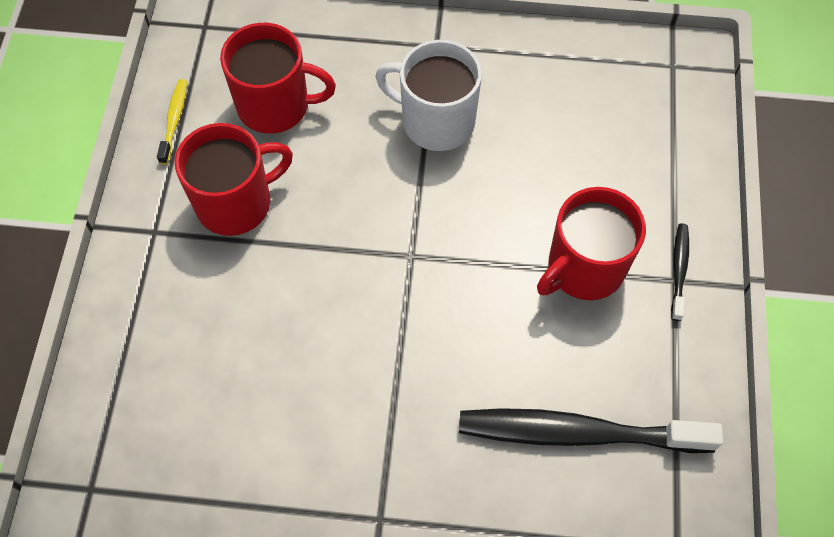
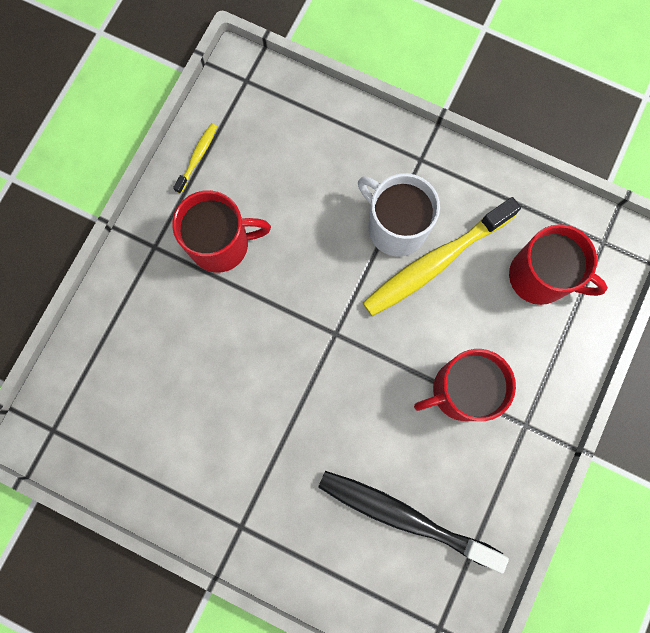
camera: 20 degrees right, 15 degrees up
red mug [220,23,336,134] -> red mug moved to [509,224,608,305]
black toothbrush [671,224,689,321] -> none
none -> yellow toothbrush [363,197,521,316]

